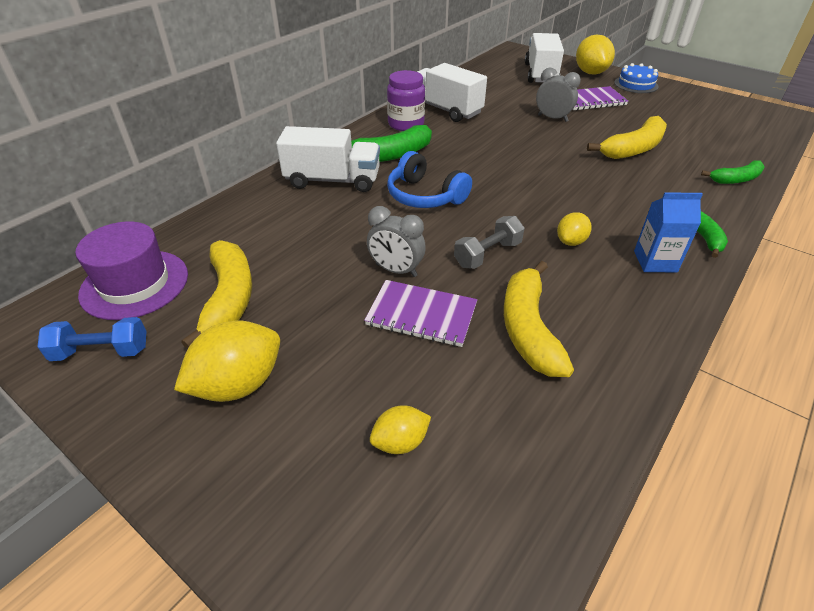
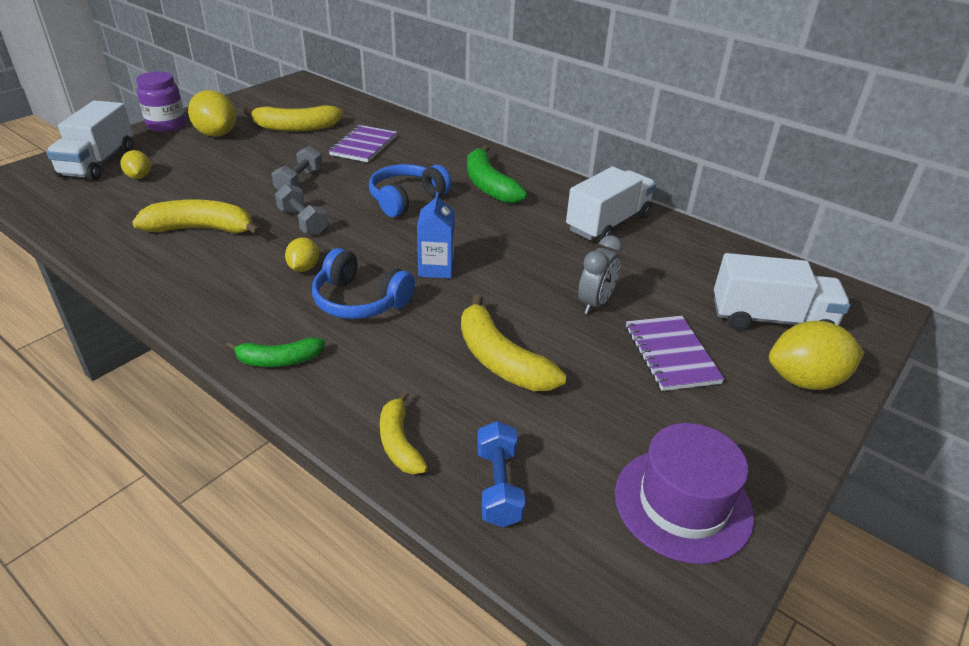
camera: 90 degrees right, 5 degrees down
blue dumbbell [37,317,146,361] -> blue dumbbell moved to [477,421,525,527]
purple hat [76,221,188,320] -> purple hat moved to [615,423,754,564]
white truck [276,126,380,192] -> white truck moved to [46,101,133,181]
purple notebook [364,280,477,347] -> purple notebook moved to [329,125,397,162]
grey clock [367,206,426,277] -> grey dumbbell [271,146,323,190]
purple jar [387,70,425,131] -> purple jar moved to [136,71,186,132]
yellow lemon [557,212,591,246] -> yellow lemon turned 60 degrees clockwise [285,237,319,272]
blue cake [614,63,659,93] -> none
blue carton [634,192,703,272] -> blue carton moved to [417,192,455,279]
green banana [701,160,764,184] -> yellow banana [380,391,428,474]
none -> blue headphones [312,248,415,319]

